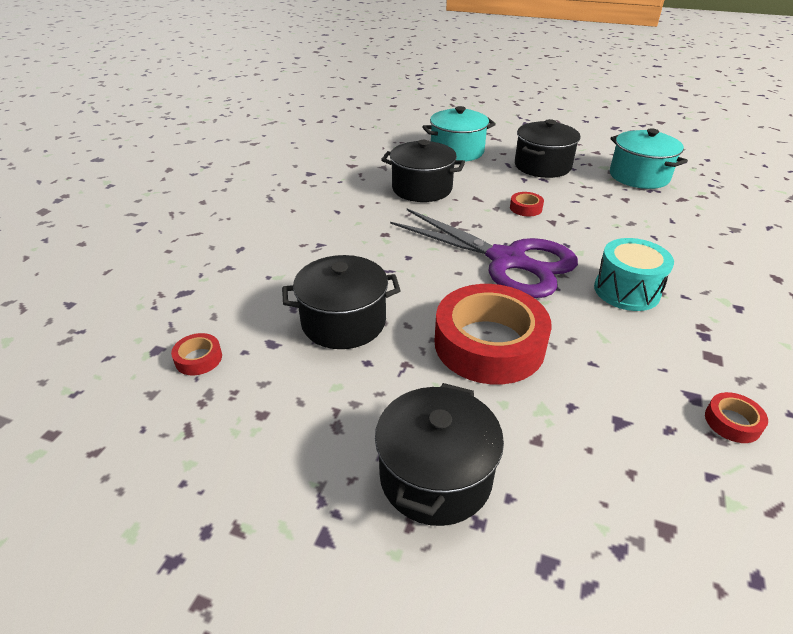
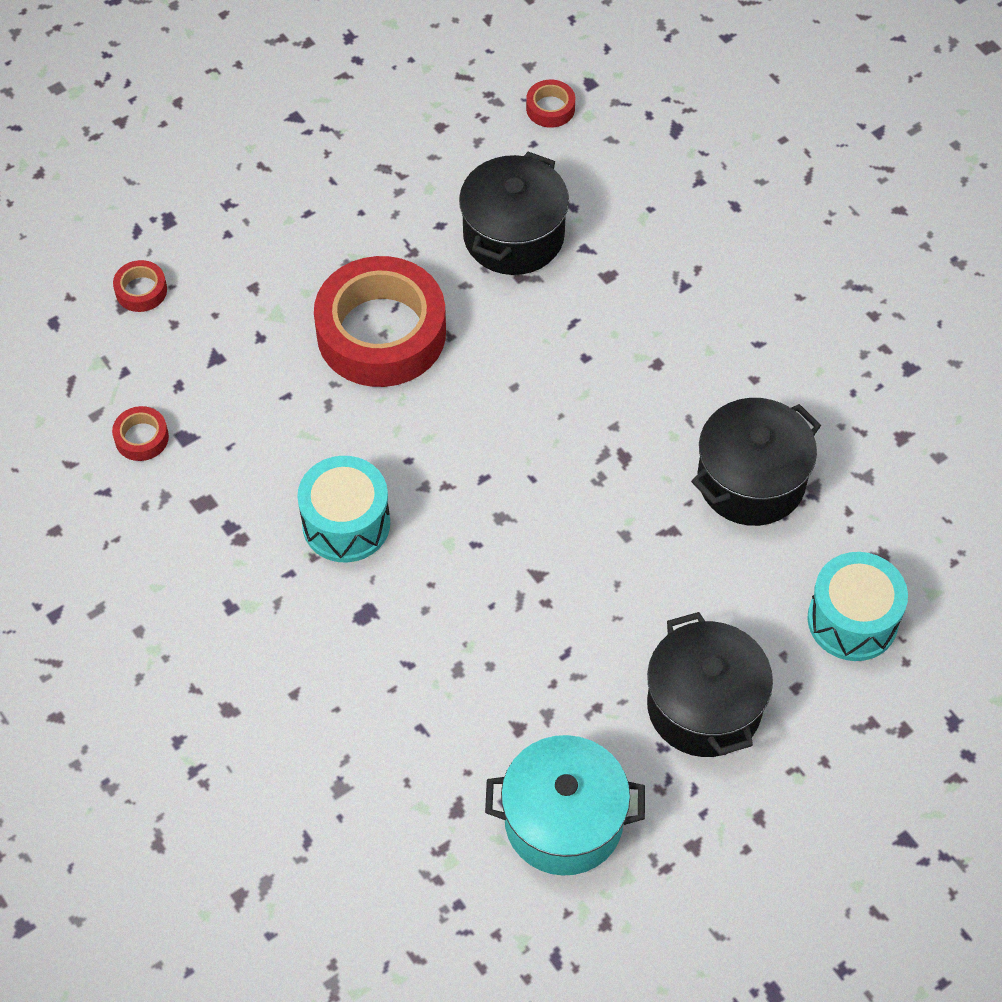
camera: 125 degrees right, 20 degrees up
black pot [375,383,504,526] -> none
purple scissors [390,209,578,298] -> none
turquoise pot [422,106,496,162] -> turquoise drum [807,552,908,661]
red tape [510,192,544,216] -> red tape moved to [113,260,167,312]

